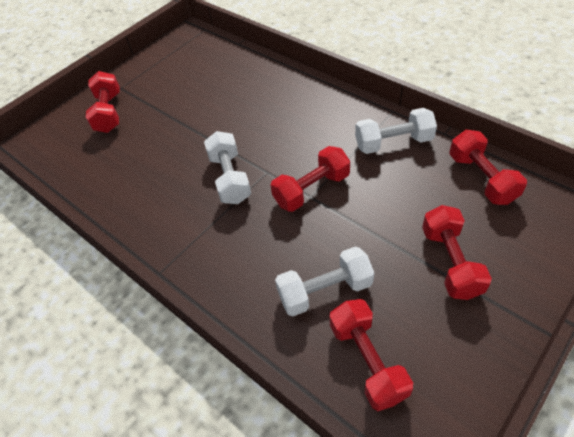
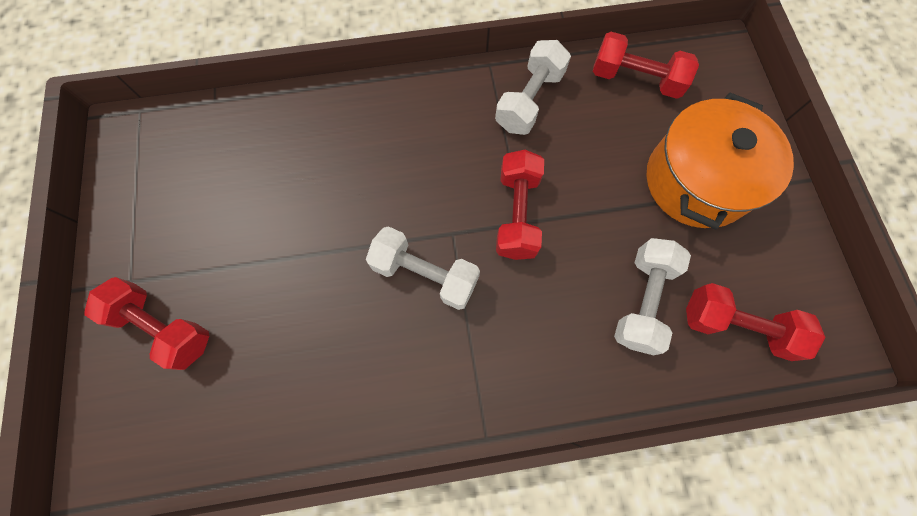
camera: 55 degrees left, 20 degrees up
red dumbbell [422,205,492,300] -> orange pot [647,92,794,230]

